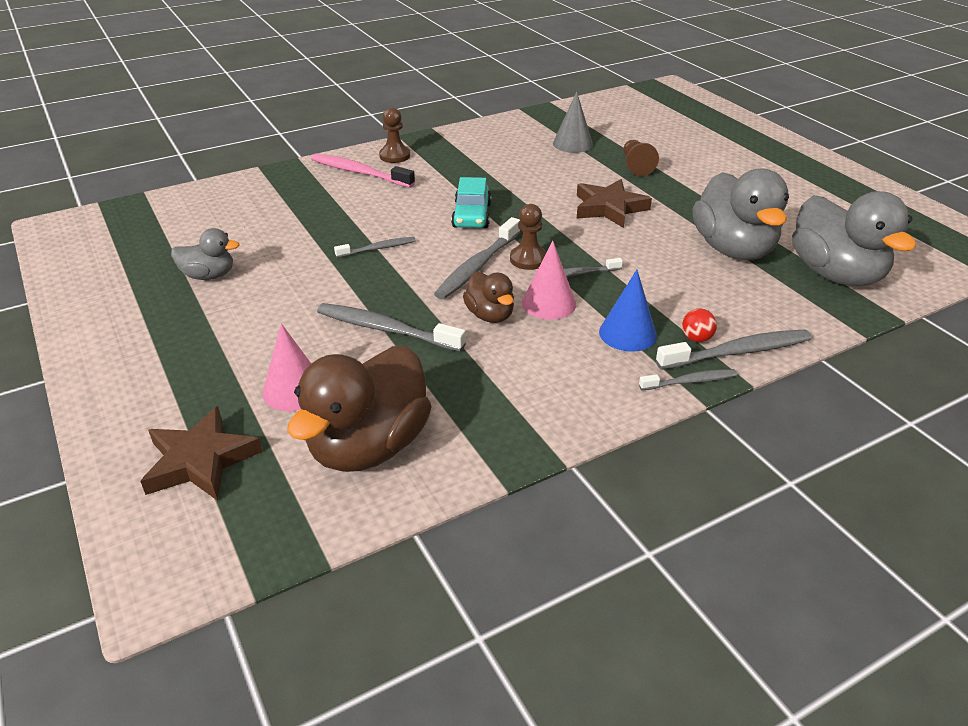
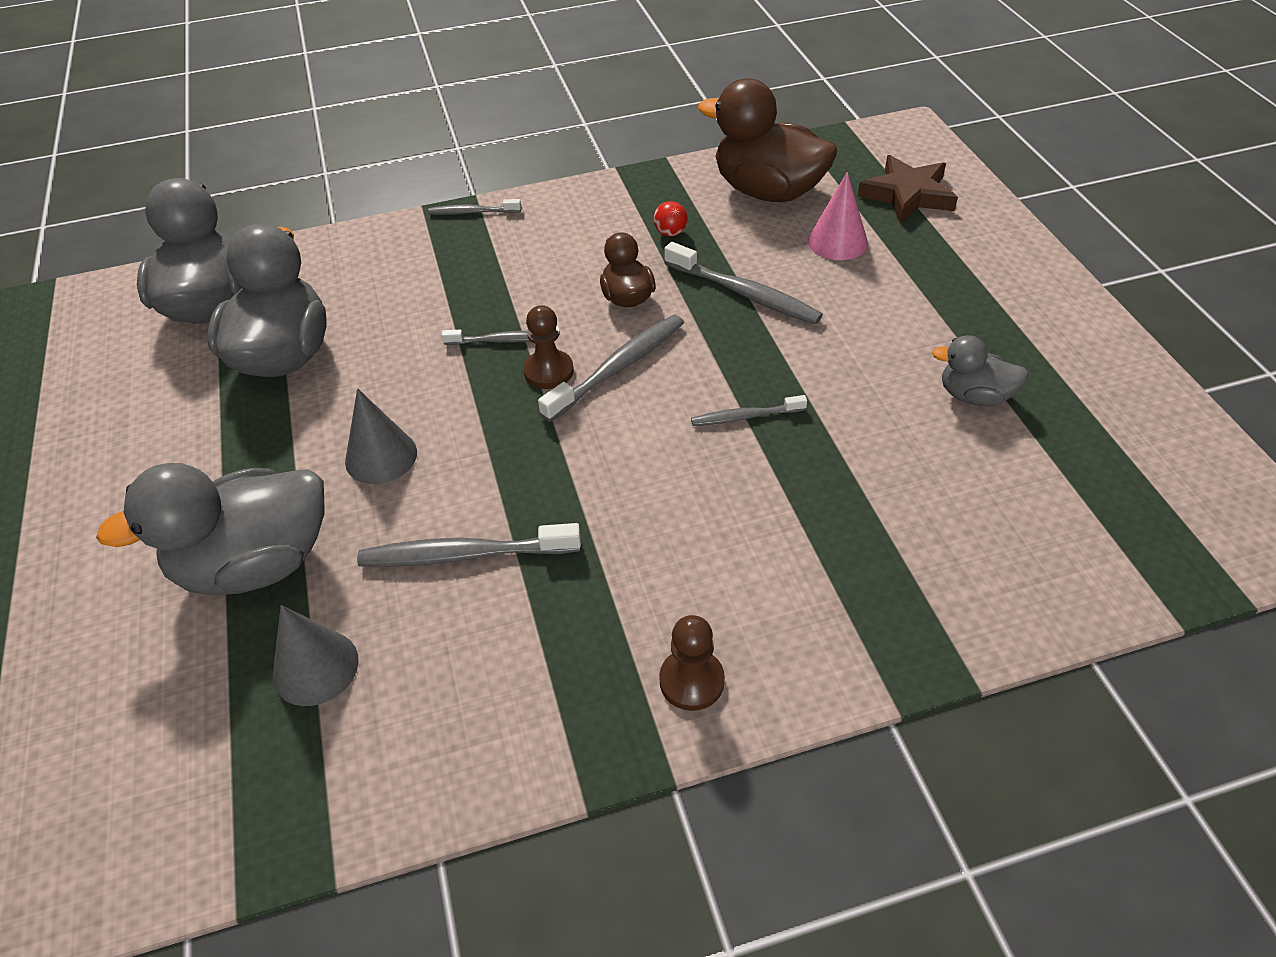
camera: 165 degrees left, 10 degrees up
brown duck [287,346,432,472] -> brown duck turned 105 degrees counterclockwise [698,78,837,202]
pink toothbrush [311,154,415,188] -> none
turquoise car [451,177,491,228] -> none
pink cone [522,241,576,320] -> none
brown star [577,179,652,228] -> grey cone [345,388,417,484]
blue cone [599,270,657,352] -> none
brown pawn [623,140,659,176] -> grey duck [96,463,325,595]
grey toothbrush [656,330,812,370] -> grey toothbrush moved to [357,523,581,567]
red ball [682,308,717,342] -> red ball moved to [653,201,688,236]

